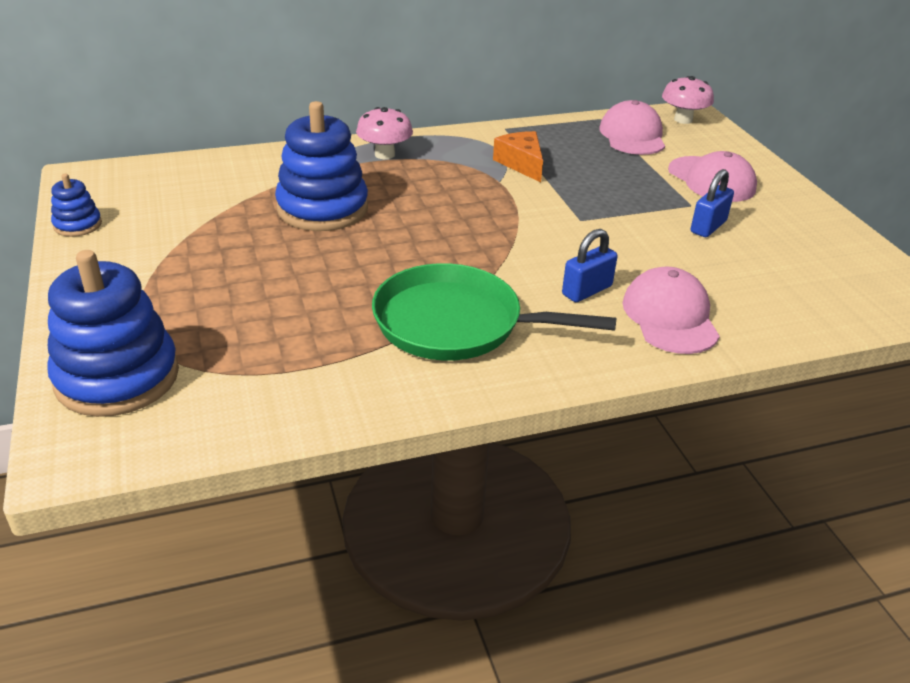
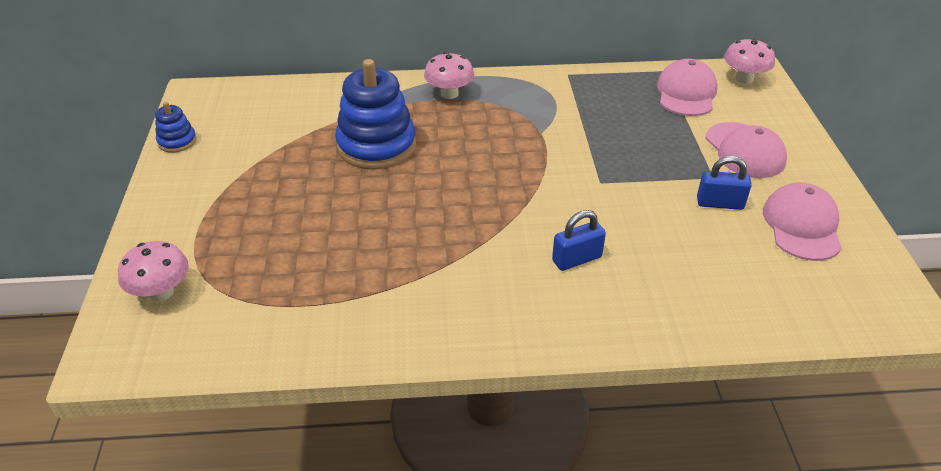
camera: 15 degrees right, 5 degrees up
blue stacking toy [47,250,179,417] -> pink mushroom [118,241,189,301]
green pan [372,263,617,360] -> none
orange cheese [493,131,543,182] -> none
pink cap [622,267,720,354] -> pink cap moved to [763,183,842,261]
blue padlock [690,169,734,237] -> blue padlock turned 45 degrees clockwise [697,156,752,210]

